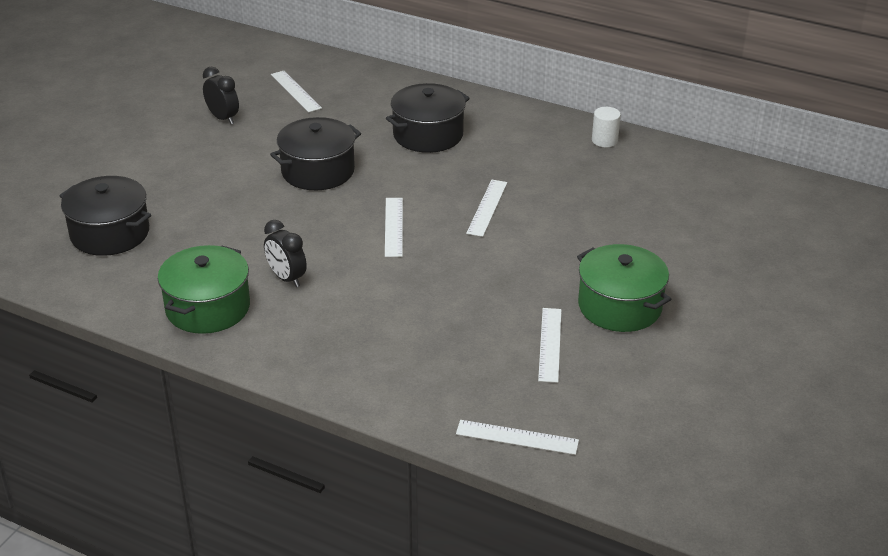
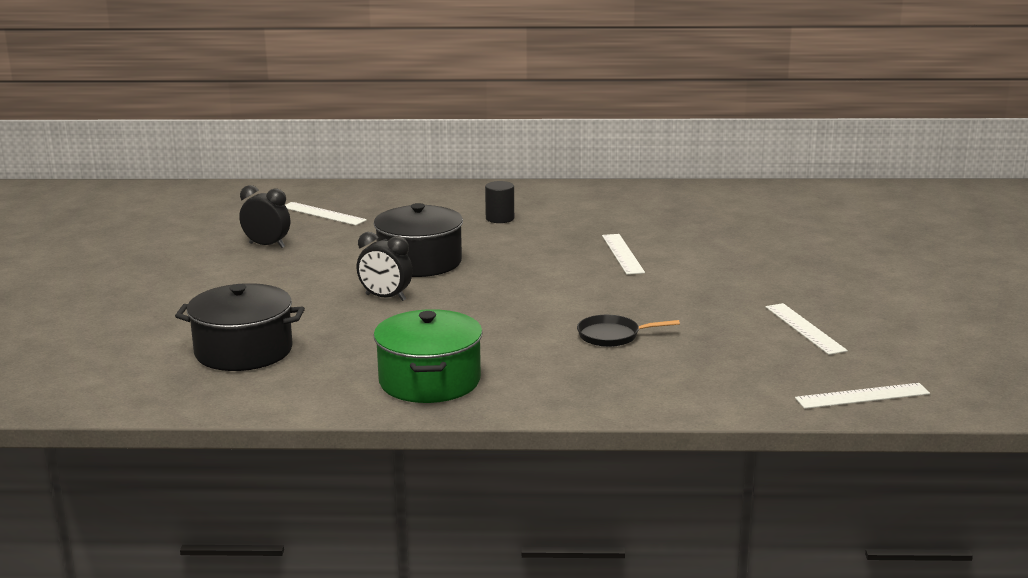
camera: 25 degrees left, 15 degrees down
black clock [264,220,307,287] -> black clock moved to [356,232,413,301]
white ruler [385,198,403,257] -> none
black pot [386,83,470,153] -> black cylinder [485,181,514,223]
green pot [577,244,671,332] -> none
white cylinder [592,107,621,147] -> none
none -> black pan [577,315,680,347]

